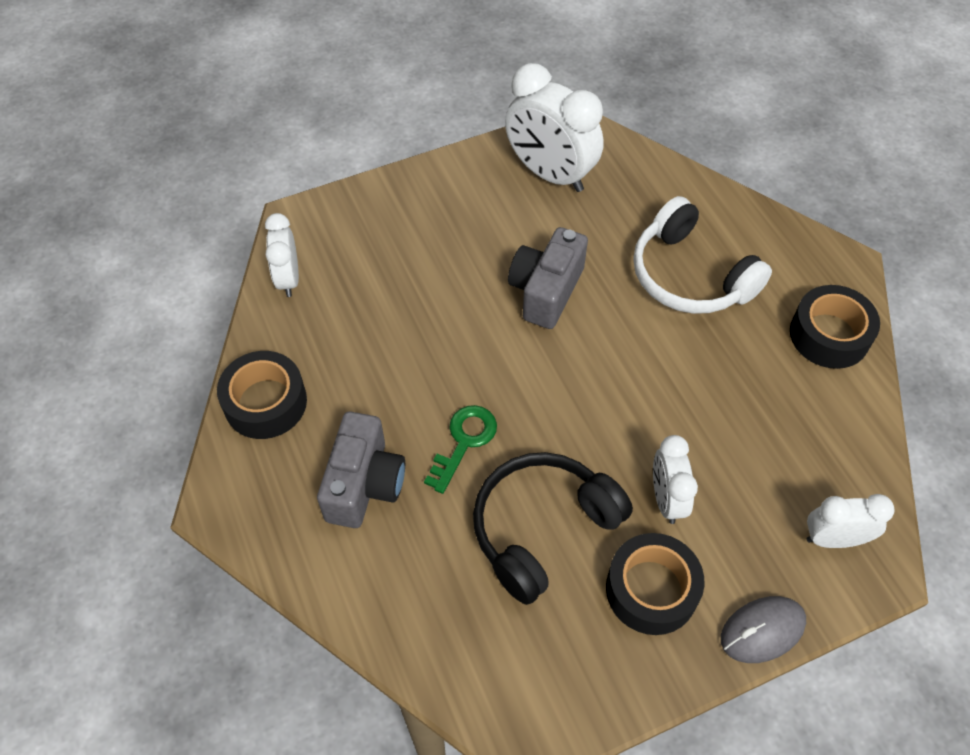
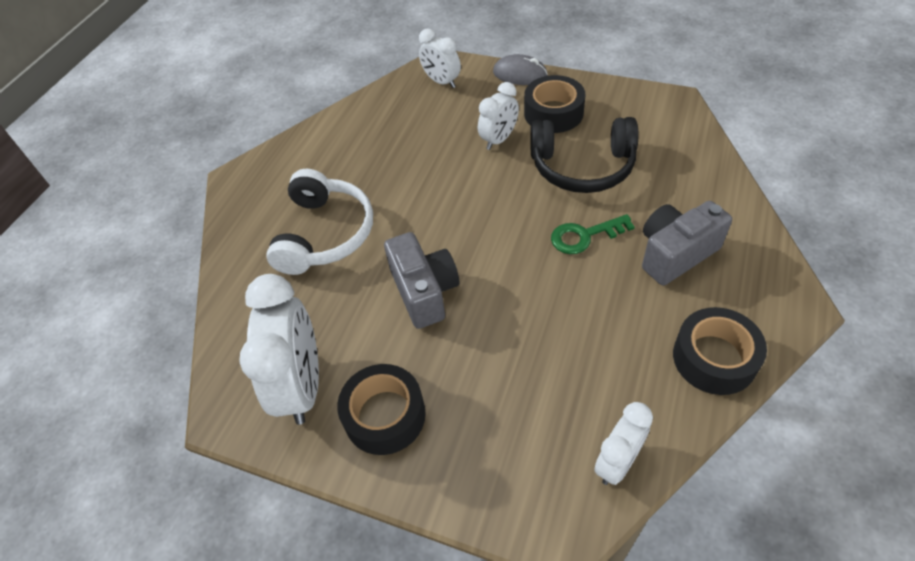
camera: 130 degrees left, 5 degrees down
grey camera [508,227,588,329] -> grey camera turned 90 degrees counterclockwise [384,232,459,329]
black tape [790,285,880,369] -> black tape moved to [337,364,426,455]

